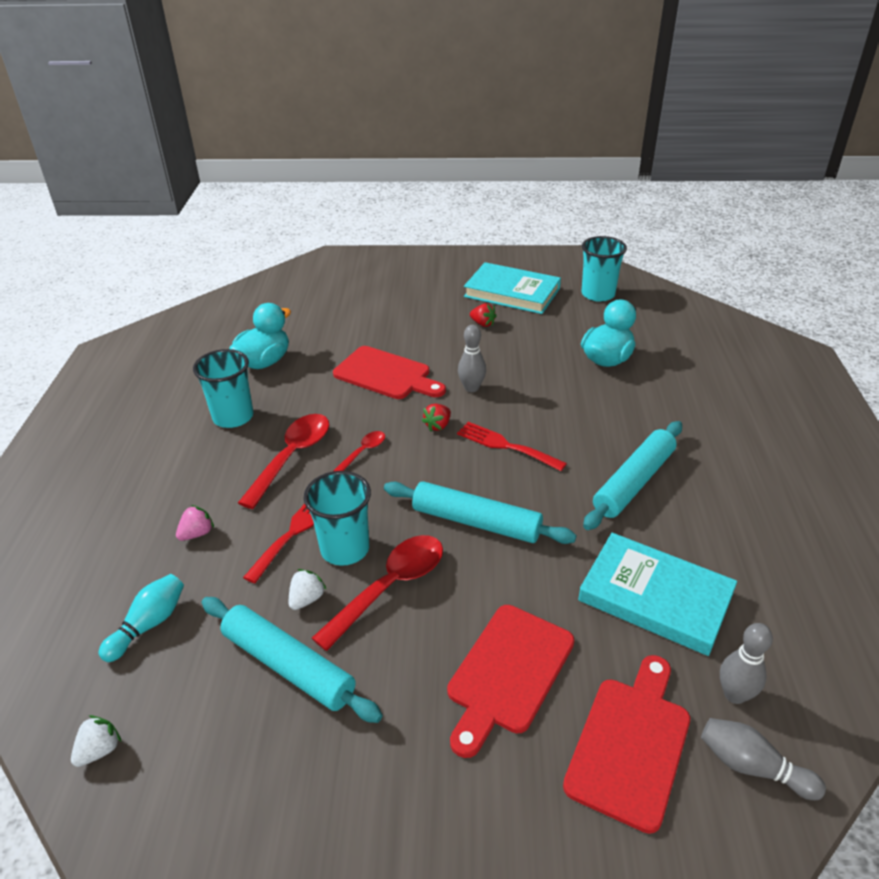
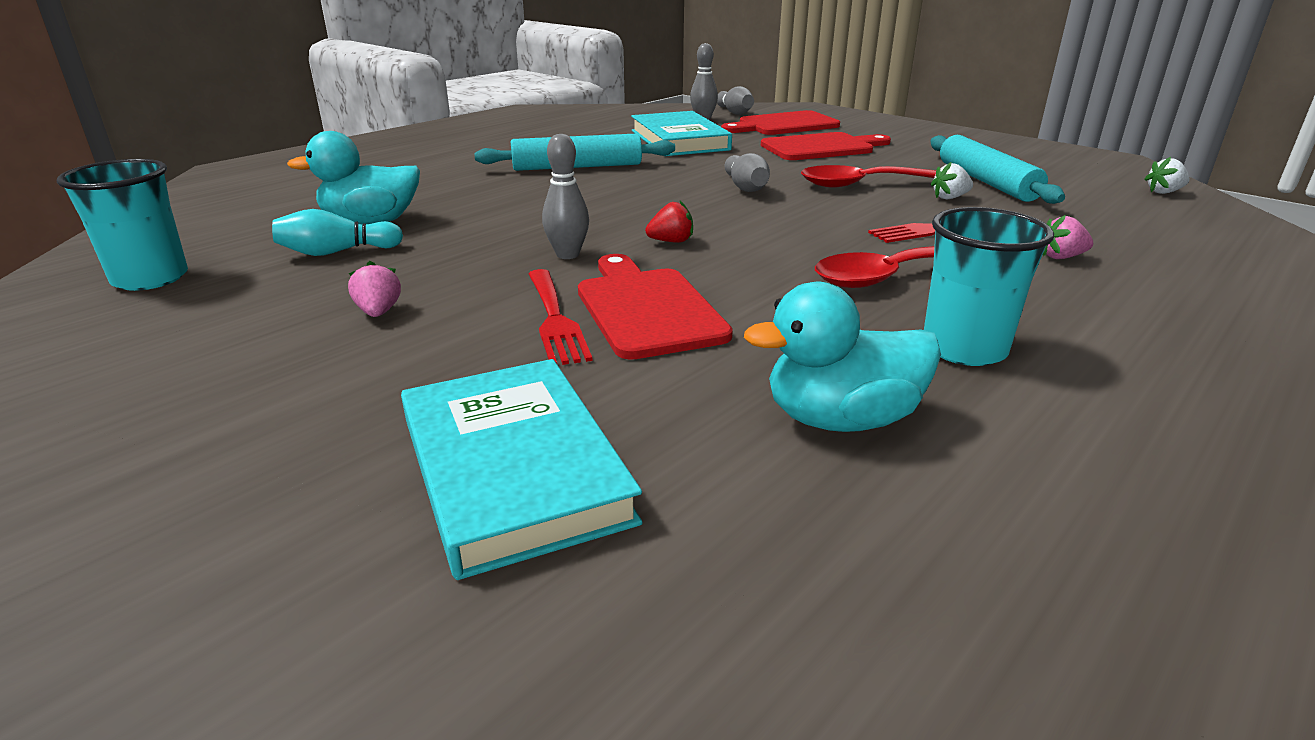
camera: 140 degrees left, 10 degrees down
turquoise bowling pin [98,574,184,662] -> turquoise bowling pin moved to [272,209,403,256]
turquoise cup [304,471,371,566] -> none
red spoon [333,431,385,471] -> none
turquoise rolling pin [384,481,576,544] -> grey bowling pin [725,153,770,192]
red fork [457,422,567,471] -> red fork moved to [529,269,593,365]
turquoise book [464,262,561,314] -> turquoise book moved to [401,359,643,580]
red strawberry [470,303,497,327] -> pink strawberry [348,261,401,317]

